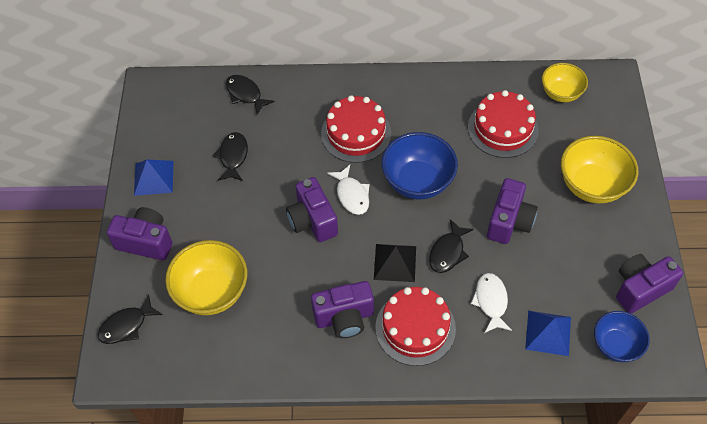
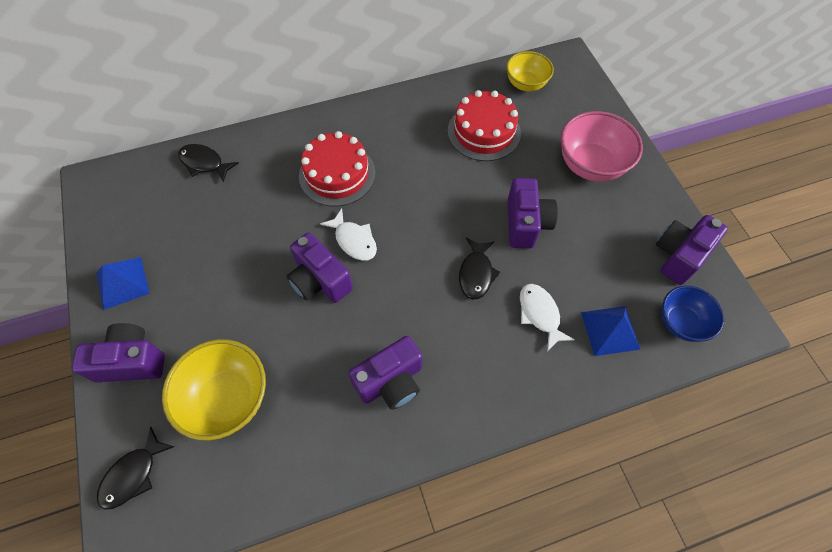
camera: 20 degrees left, 5 degrees up
black fish [213,132,248,181] -> none
black pyramid [374,244,416,282] -> none
red cake [375,287,456,366] -> none
blue bowl [382,132,458,199] -> none
yellow bowl [561,136,638,204] -> pink bowl [560,111,643,182]

